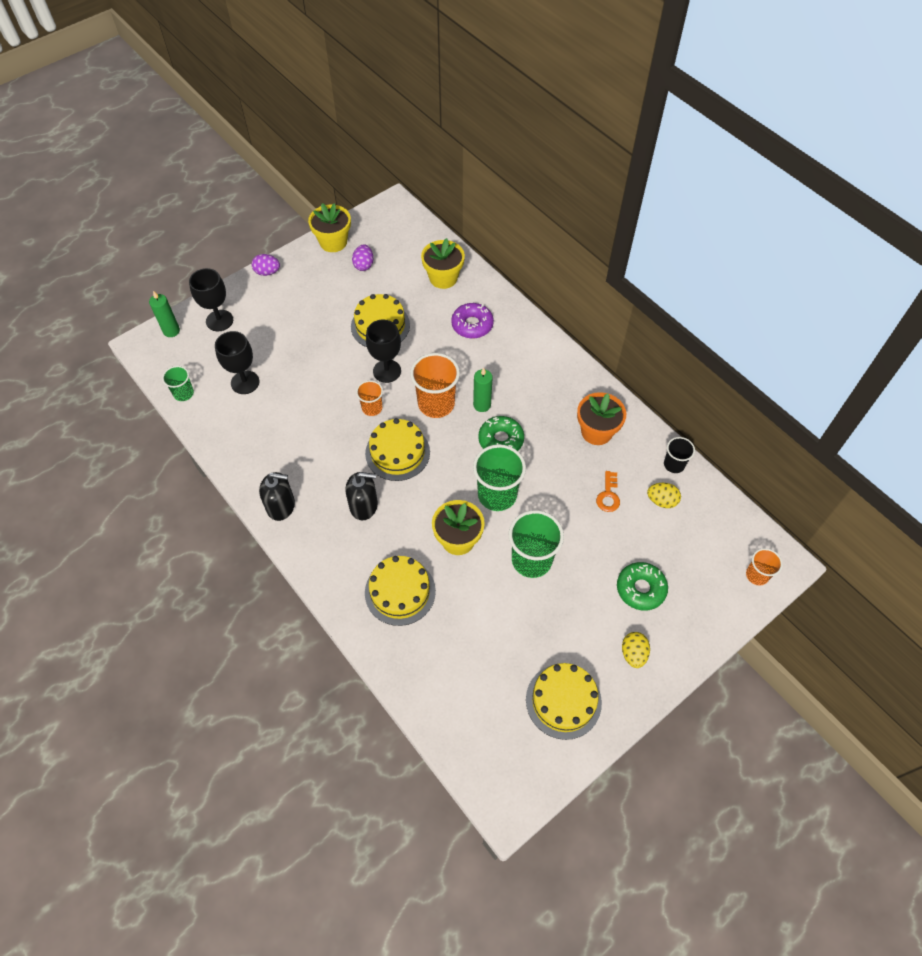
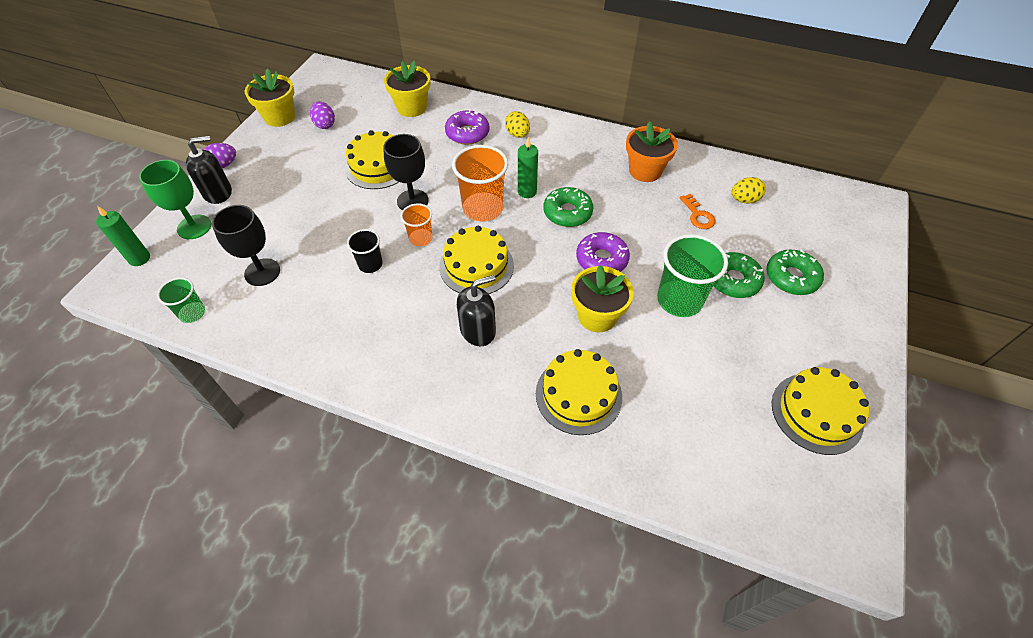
camera: 30 degrees left, 5 degrees down
black goblet [189,268,233,331] -> green goblet [139,160,211,239]
black soap dispenser [259,472,295,521] -> black soap dispenser moved to [186,136,232,204]
green cup [473,444,526,511] -> purple donut [576,232,630,272]
yellow egg [622,632,650,668] -> yellow egg moved to [505,111,530,138]
black cup [664,437,695,473] -> black cup moved to [347,229,383,273]
orange cup [746,548,783,586] -> none
none -> green donut [714,252,765,298]

